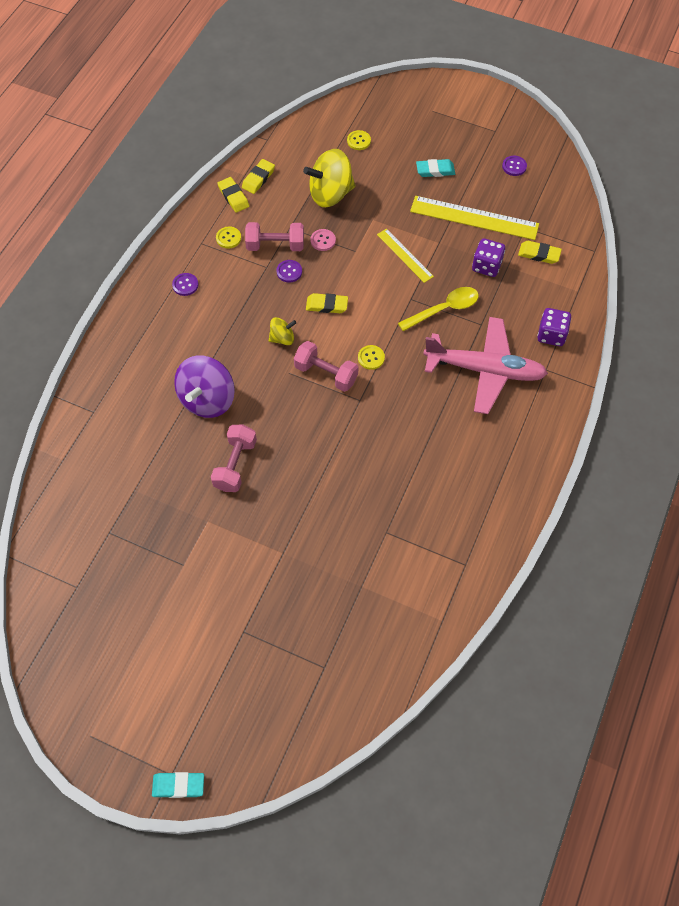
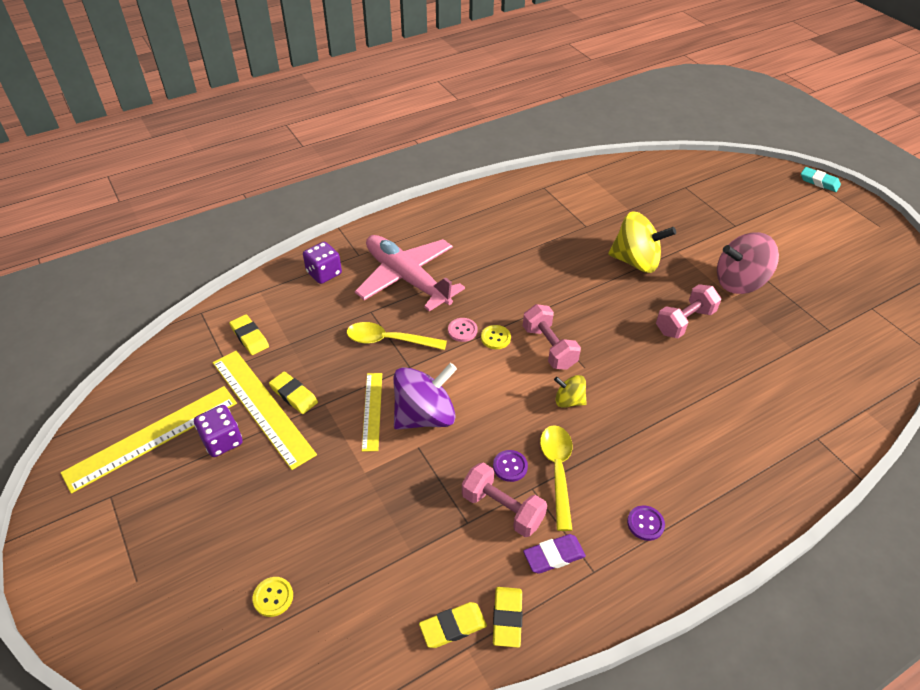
camera: 145 degrees left, 15 degrees down
purple spinning top [174,355,235,418] -> purple spinning top moved to [393,363,457,430]
yellow button [216,226,241,248] -> purple eraser [523,534,586,574]
yellow spinning top [303,149,355,207] -> yellow spinning top moved to [608,211,676,273]
yellow eraser [306,293,348,313] -> yellow eraser moved to [269,371,318,414]
pink button [310,229,336,251] -> pink button moved to [448,318,478,342]
turquoise eraser [416,159,455,177] -> none
purple dice [472,238,505,277] -> purple dice moved to [194,405,243,457]
purple button [502,156,527,176] -> yellow ruler [61,386,237,494]
none -> yellow spoon [540,425,572,531]
none -> pink spinning top [717,232,779,294]

